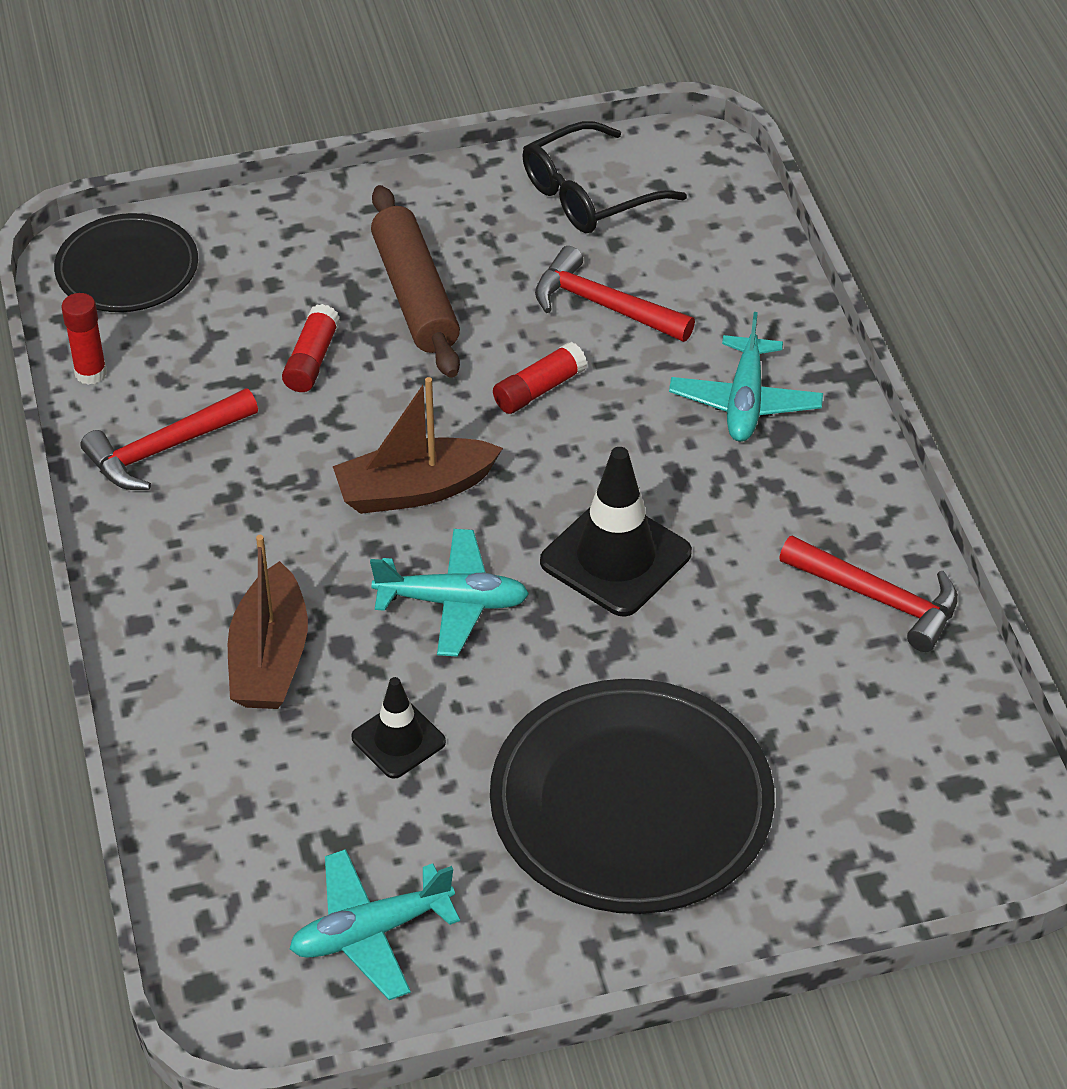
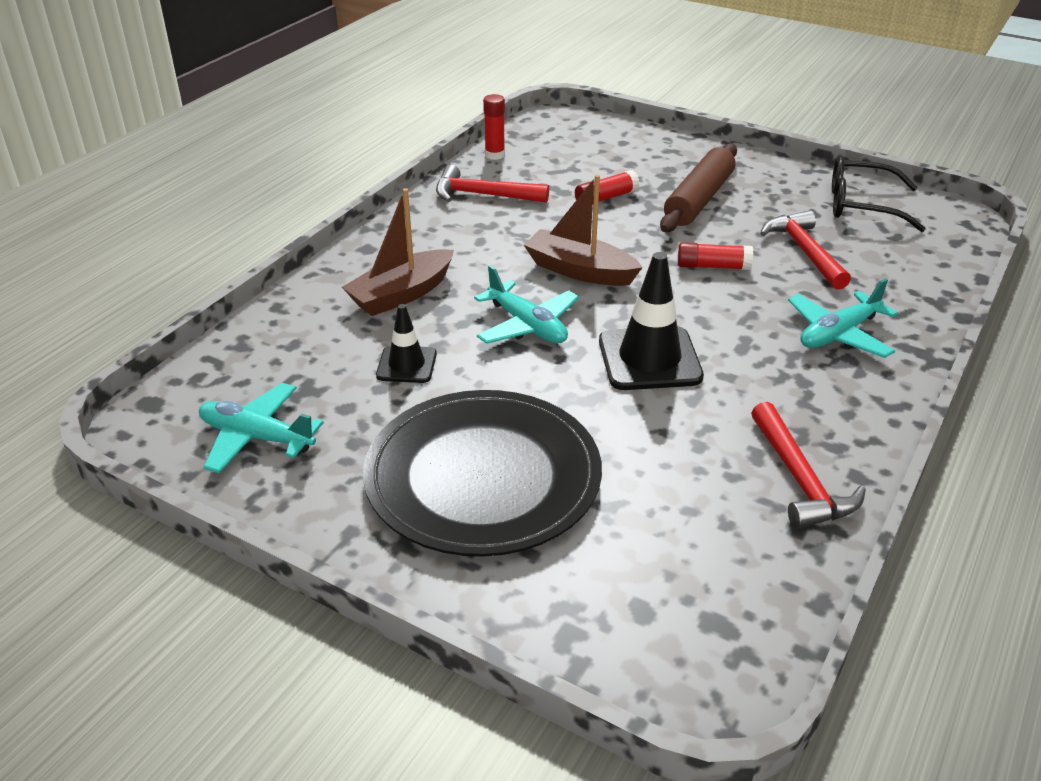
camera: 45 degrees right, 10 degrees down
black plate [54,213,198,312] -> none

